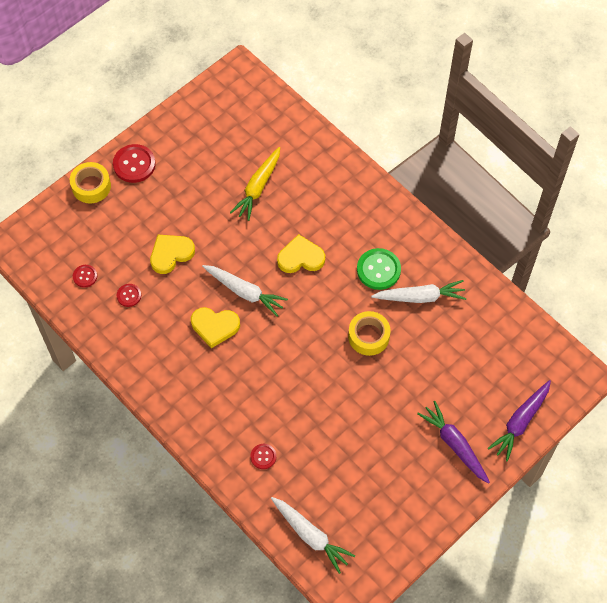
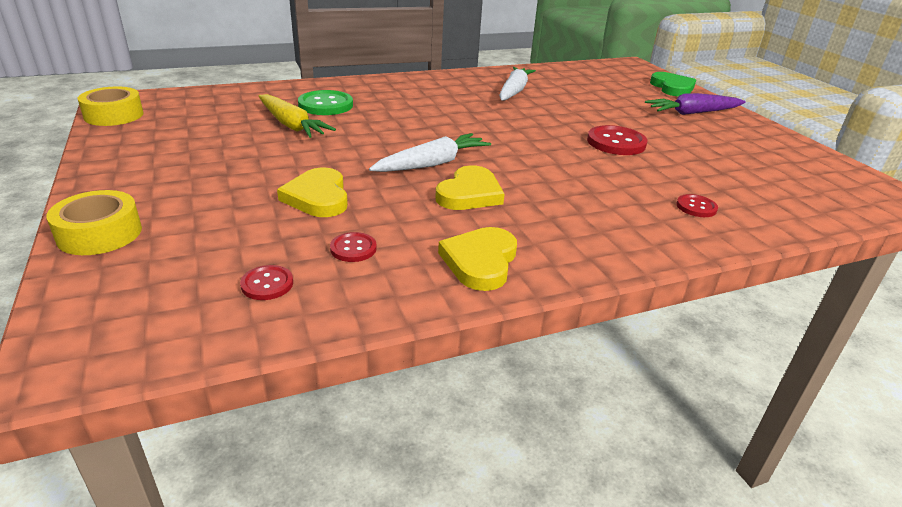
camera: 70 degrees left, 30 degrees down
red button [113,144,156,183] -> red button moved to [587,125,648,155]
white carrot [271,497,355,574] -> none
yellow heart [277,234,325,273] -> yellow heart moved to [438,227,517,291]
yellow tape [348,311,391,356] -> yellow tape moved to [78,86,144,126]
green button [357,248,401,290] -> green button moved to [298,90,353,115]
purple carrot [488,380,551,462] -> green heart [650,72,696,97]

